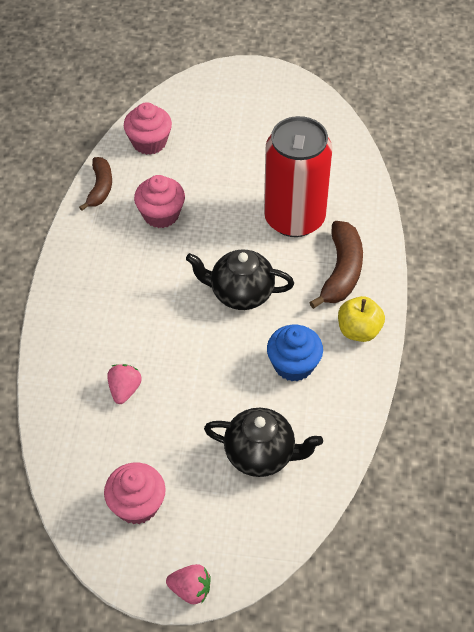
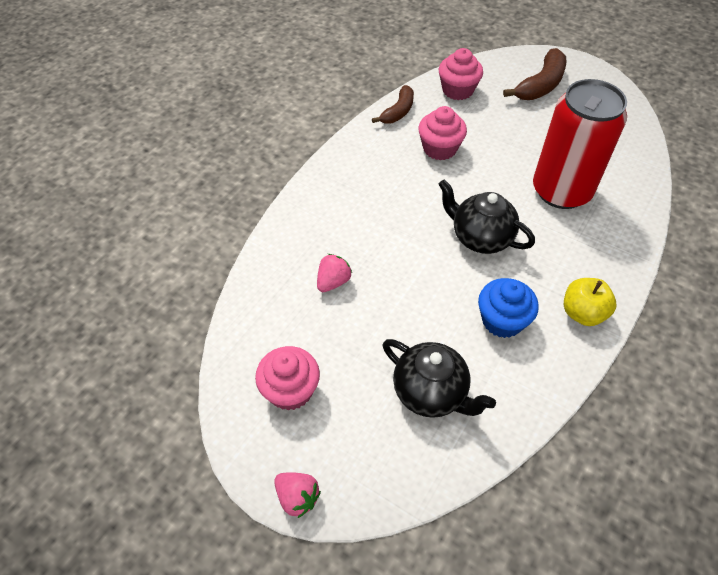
camera: 25 degrees right, 0 degrees up
brown banana [309,221,363,309] -> brown banana moved to [503,48,567,100]

